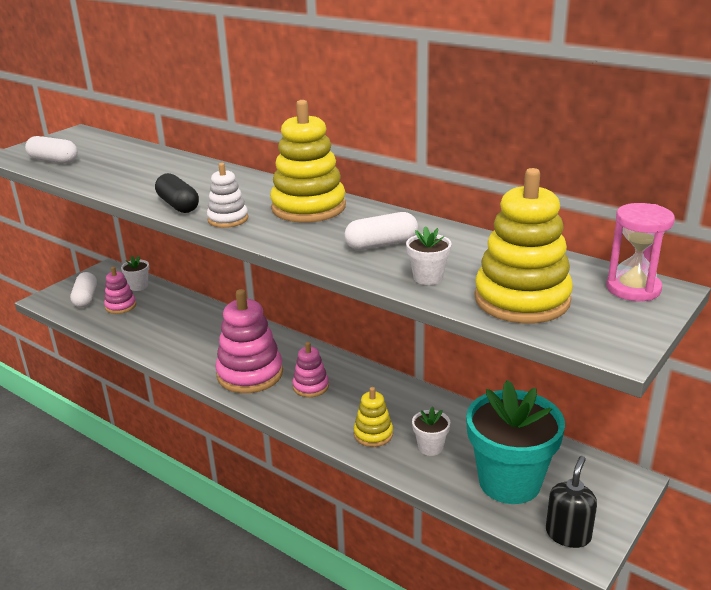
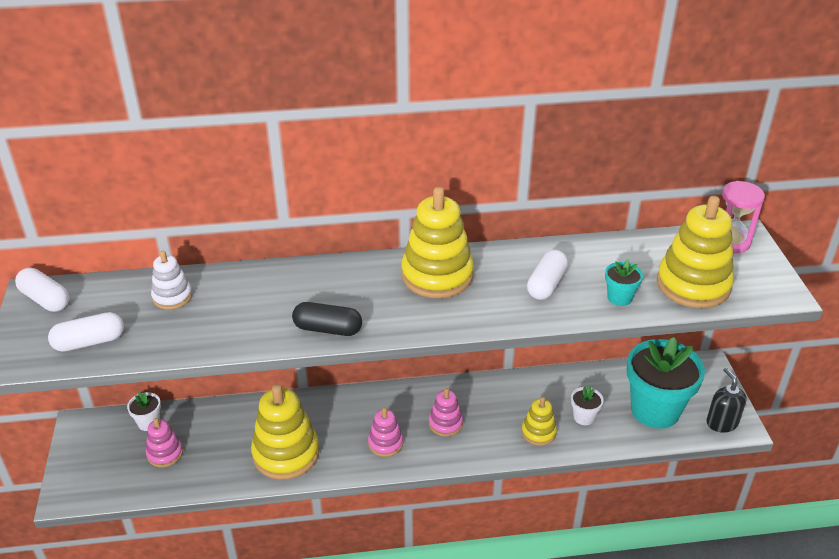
camera: 45 degrees left, 10 degrees up
white capsule [70,272,97,308] -> white capsule moved to [15,268,69,312]
white stacking toy [207,163,249,228] -> white stacking toy moved to [151,251,192,309]
pink stacking toy [215,289,283,393] -> pink stacking toy [368,407,403,457], size x0.53
white flower pot [406,226,452,285] -> turquoise flower pot [605,260,643,306]
none -> yellow stacking toy [251,384,319,480]

